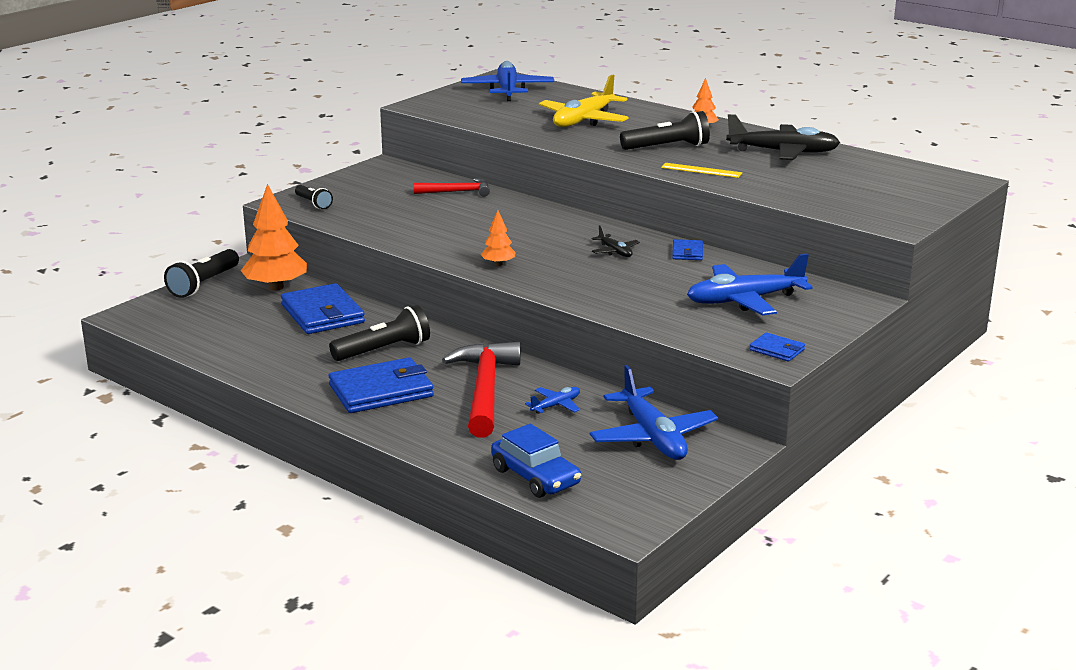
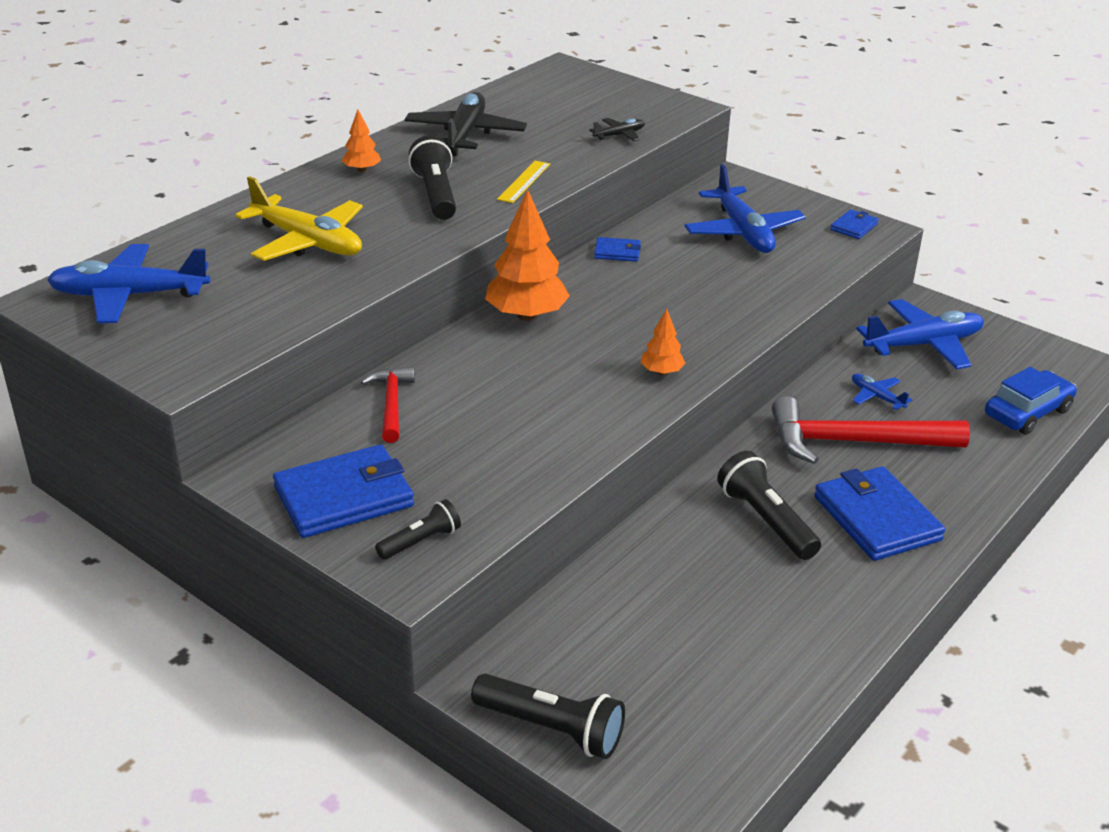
camera: 90 degrees left, 10 degrees up
orange tree [241,184,307,291] -> orange tree moved to [485,189,570,321]
blue wallet [281,283,365,334] -> blue wallet moved to [273,444,414,538]
black plane [591,225,640,257] -> black plane moved to [589,118,645,141]

